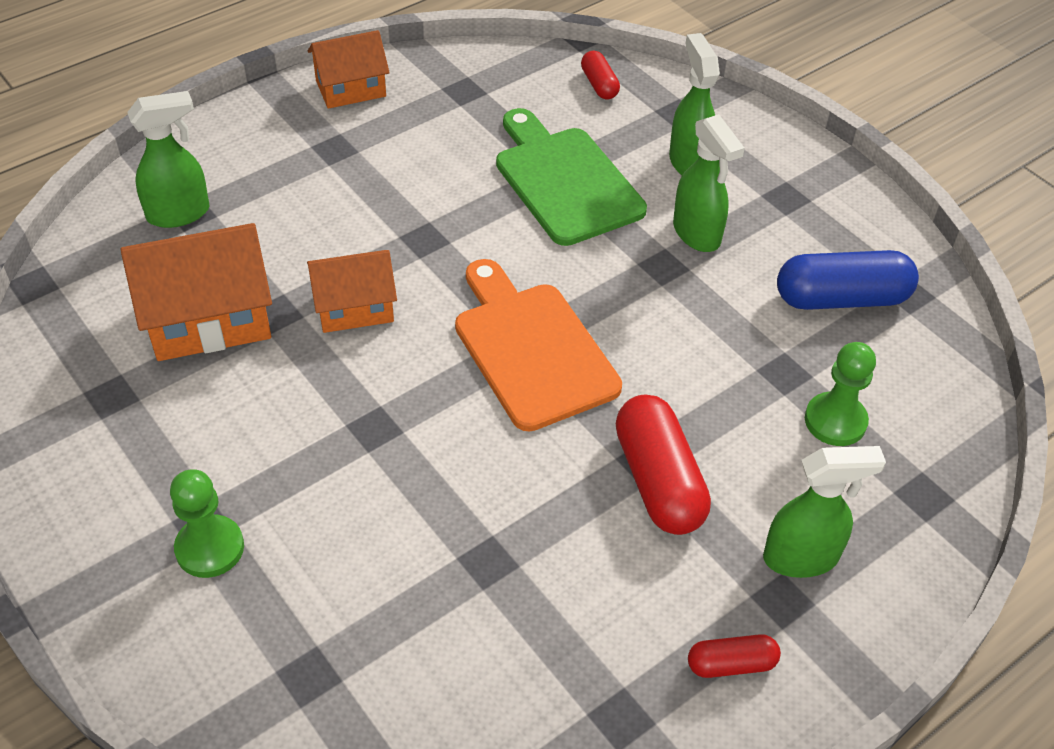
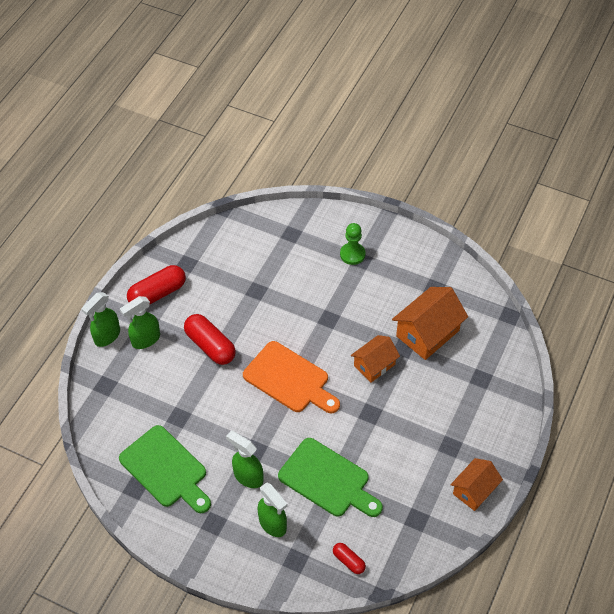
camera: 155 degrees right, 5 degrees up
green spray bottle [127,91,210,228] -> green spray bottle moved to [81,292,120,347]
red capsule [688,634,781,678] -> red capsule [127,265,186,305], size x1.88
blue capsule [777,250,919,310] -> green cutting board [119,425,211,513]
green pawn [805,342,876,446] -> none

